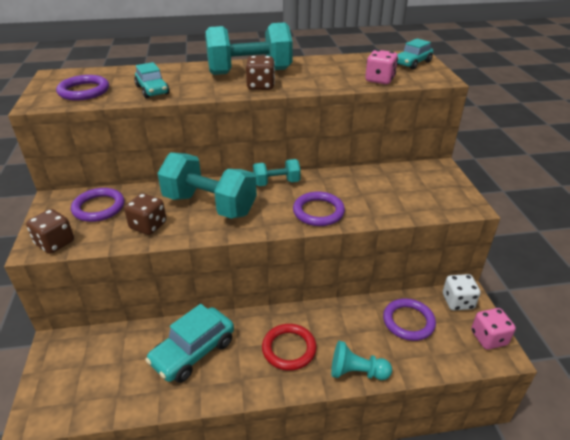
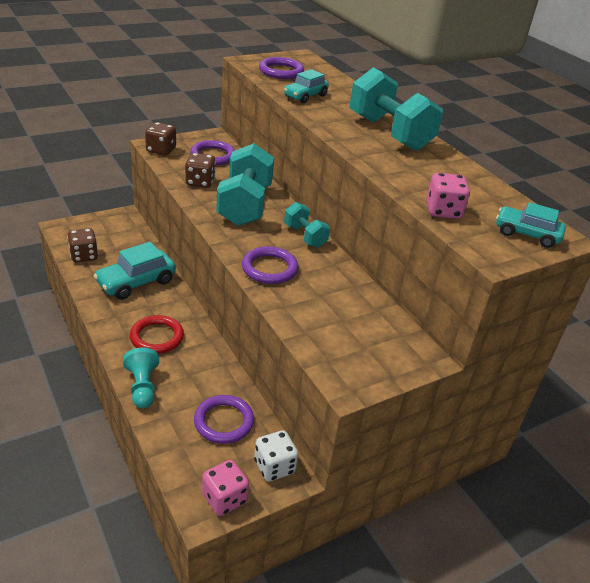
camera: 65 degrees right, 0 degrees up
turquoise car [145,304,234,383] -> turquoise car turned 60 degrees counterclockwise [93,242,176,300]
brown dice [246,56,275,90] -> brown dice moved to [67,228,98,262]

